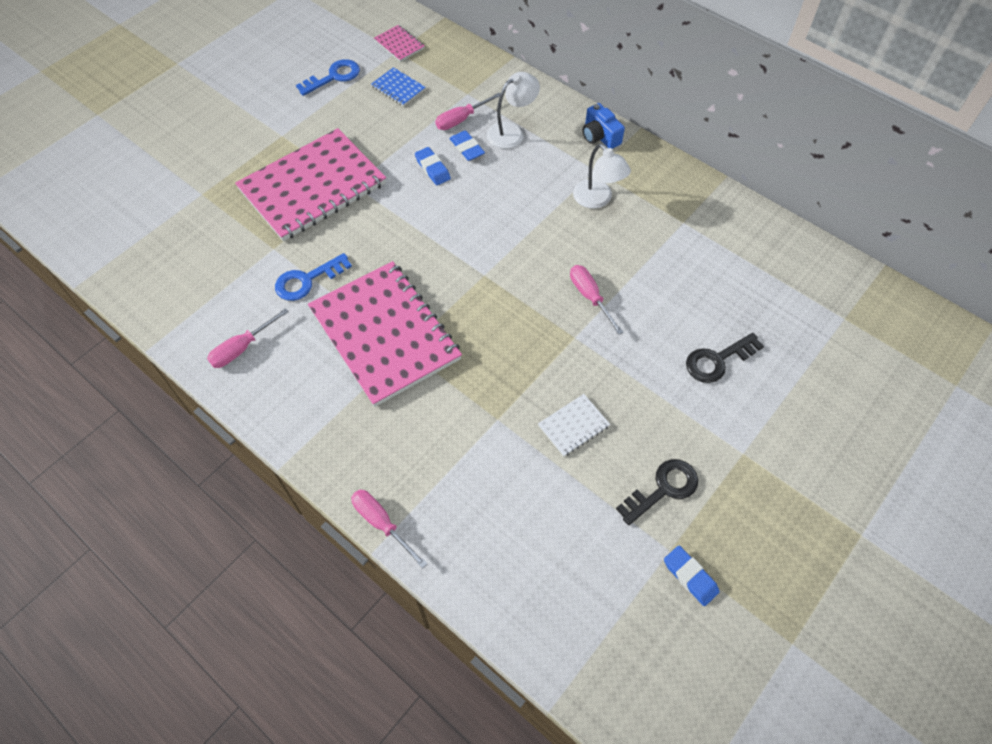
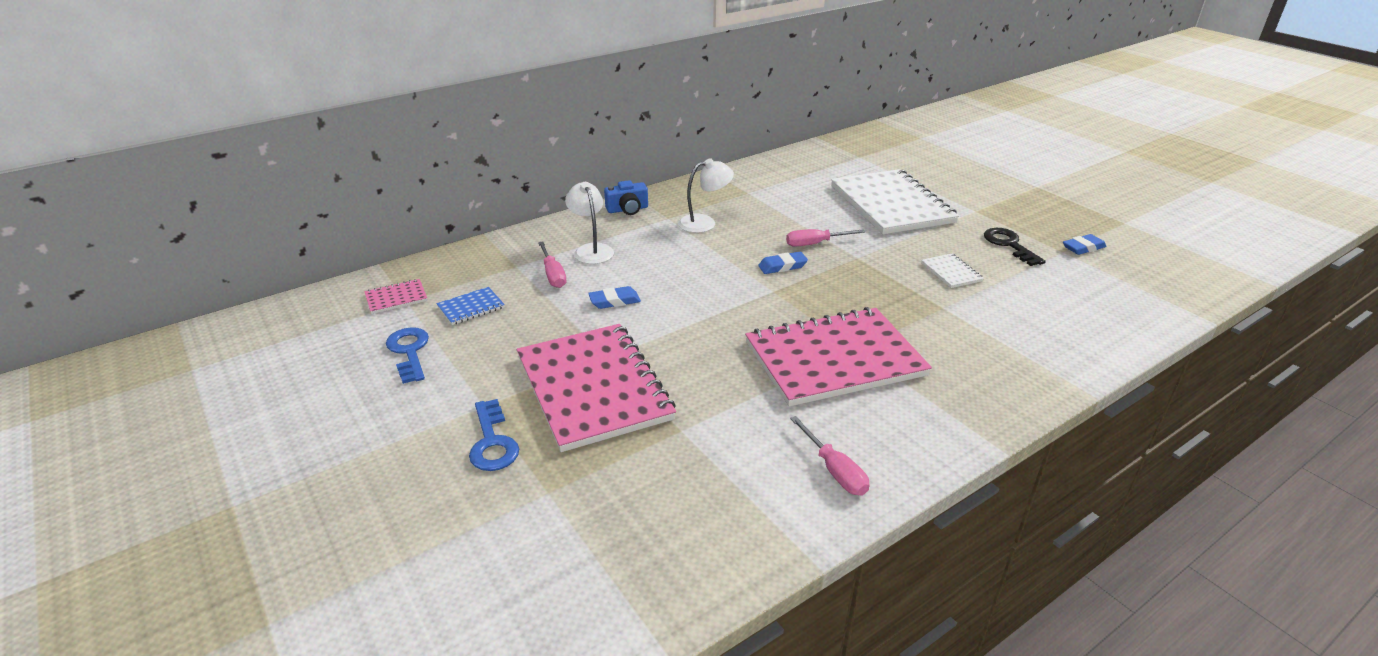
camera: 75 degrees left, 25 degrees down
blue key [275,253,352,301] -> blue key moved to [469,399,519,471]
pink screwdriver [351,490,427,569] -> none
blue eraser [449,130,485,161] -> blue eraser moved to [758,252,808,274]
black key [686,333,764,383] -> white notebook [831,169,959,234]

